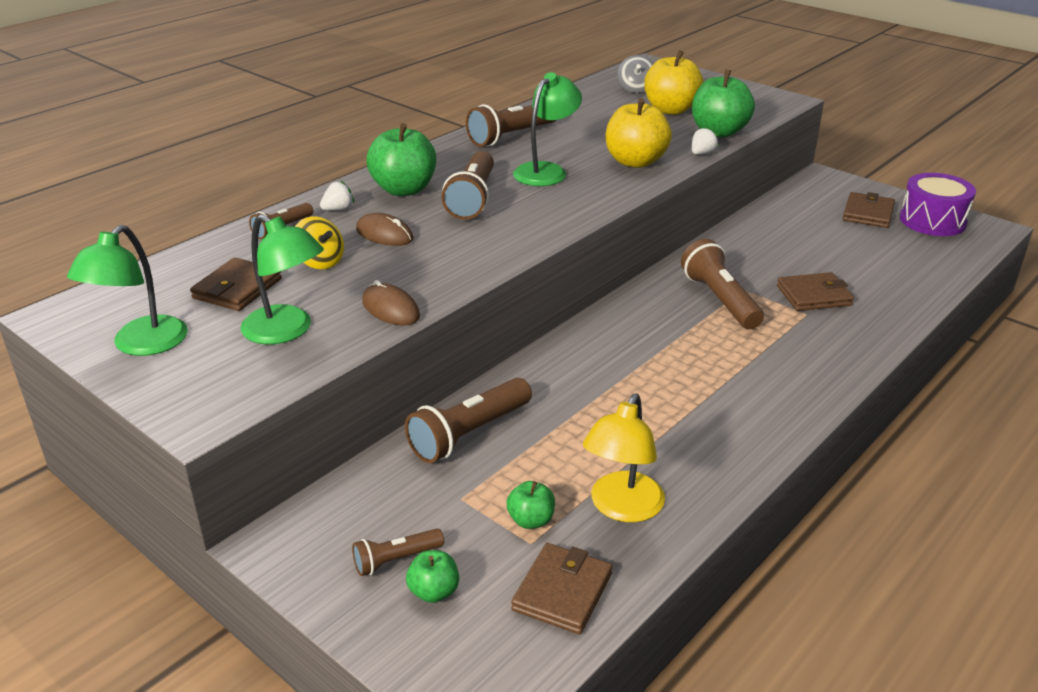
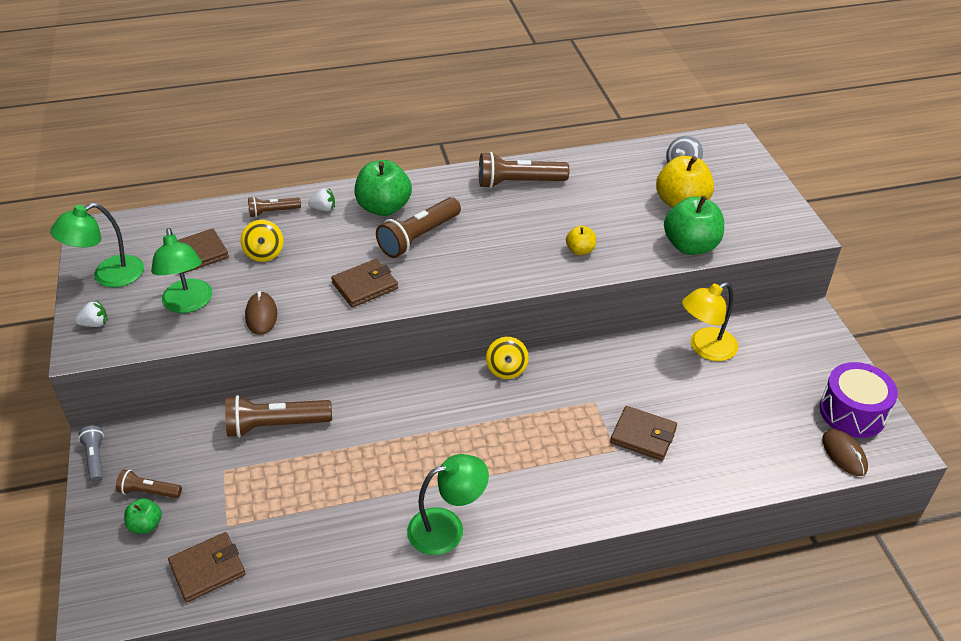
camera: 35 degrees right, 10 degrees up
brown mouse [356,213,413,246] -> brown mouse moved to [822,429,868,476]
green apple [507,481,555,529] -> none
green lamp [513,72,582,186] -> green lamp moved to [407,454,489,555]
yellow lamp [583,393,665,522] -> yellow lamp moved to [682,282,738,361]
yellow apple [606,98,672,168] -> yellow apple [566,226,596,255], size x0.51
brown flashlight [681,239,764,329] -> none
white strawberry [692,127,718,155] -> white strawberry moved to [75,301,108,327]
brown wallet [843,192,895,228] -> brown wallet moved to [331,259,398,307]
none -> grey flashlight [78,425,104,483]
none -> yellow spinning top [486,337,529,379]

